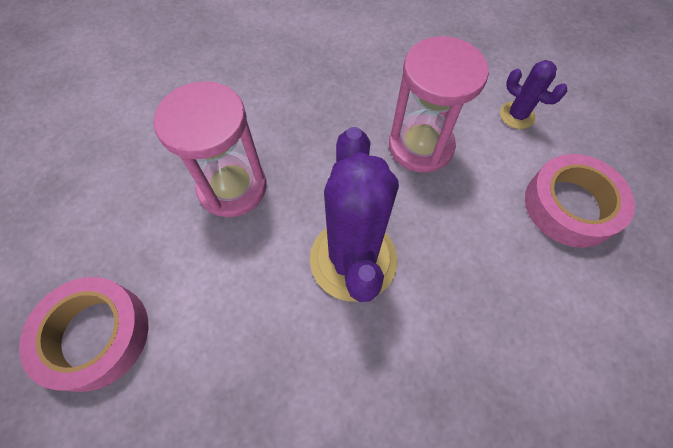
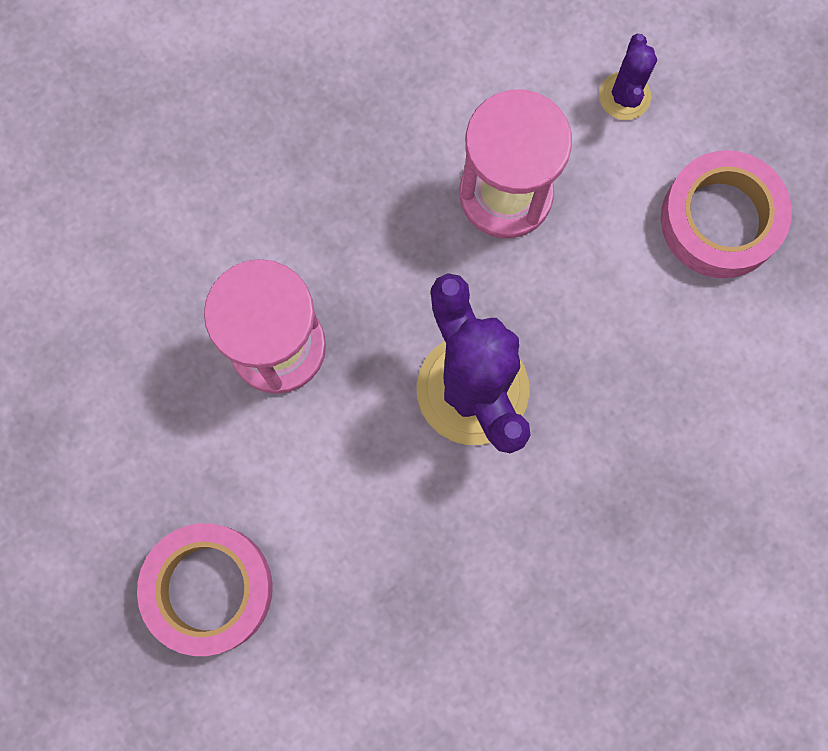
camera: 20 degrees left, 15 degrees up
purple cactus [500,60,567,129] -> purple cactus turned 75 degrees clockwise [599,34,657,120]

